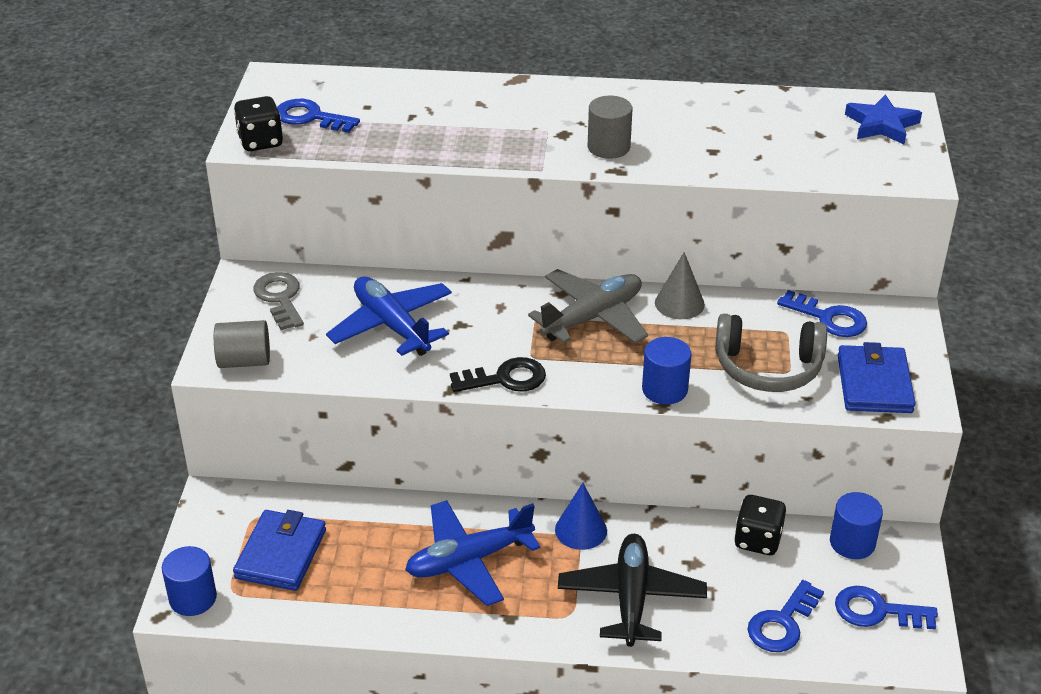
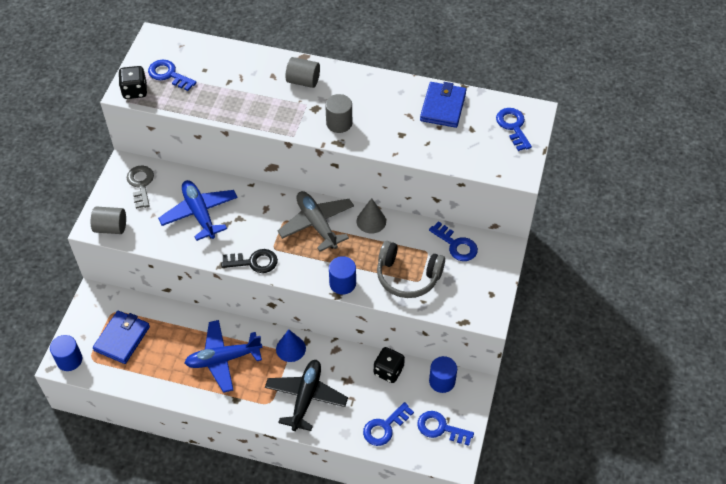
camera: 10 degrees right, 15 degrees up
grey plane [528,269,648,343] -> grey plane turned 90 degrees counterclockwise [277,191,354,252]
blue wallet [838,342,916,413] -> blue wallet moved to [420,82,466,128]
blue star [845,94,922,144] -> blue key [496,108,532,151]
none -> grey cylinder [285,57,320,88]

